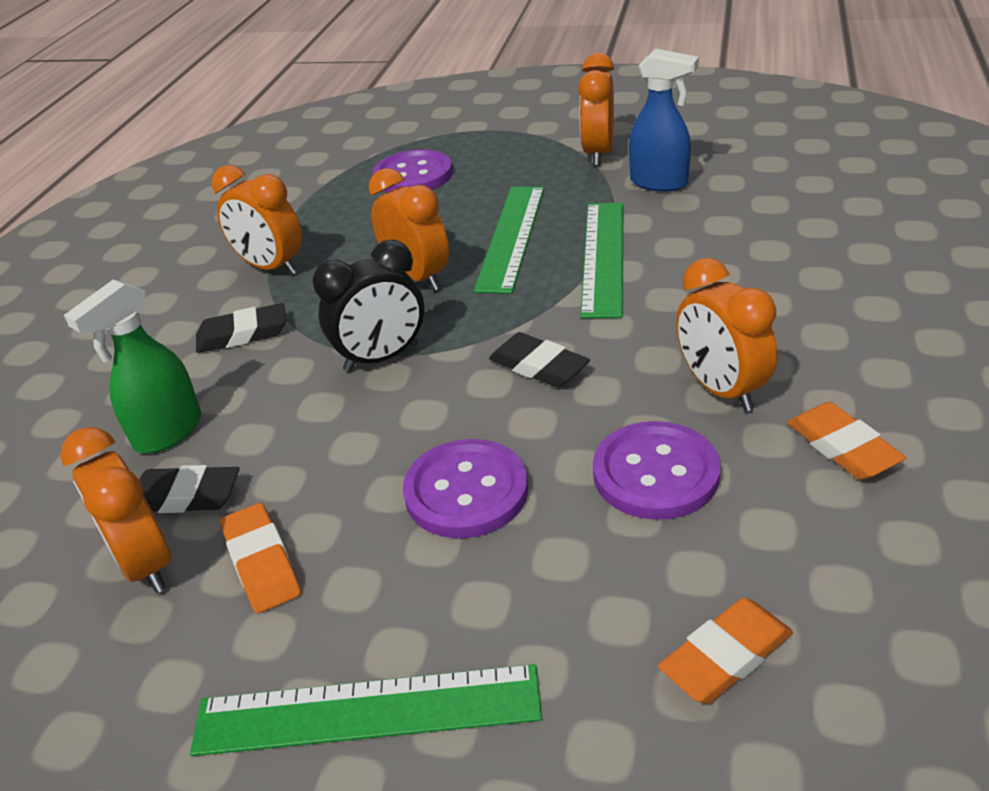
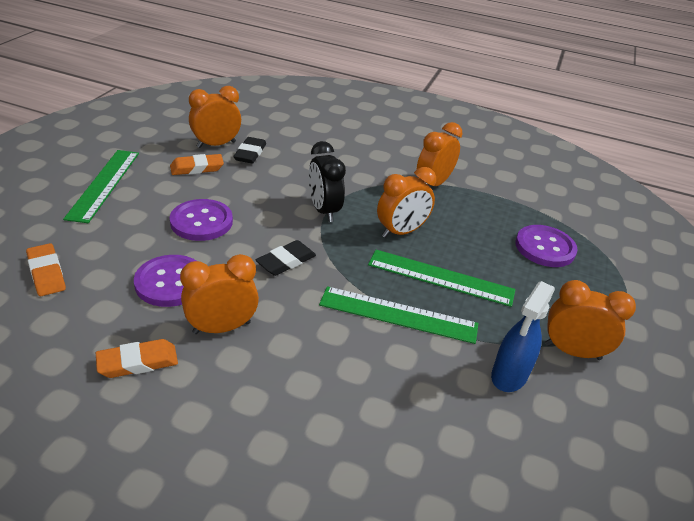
camera: 90 degrees right, 0 degrees up
green spray bottle [64,279,201,453] -> none
black eraser [196,303,286,353] -> none

